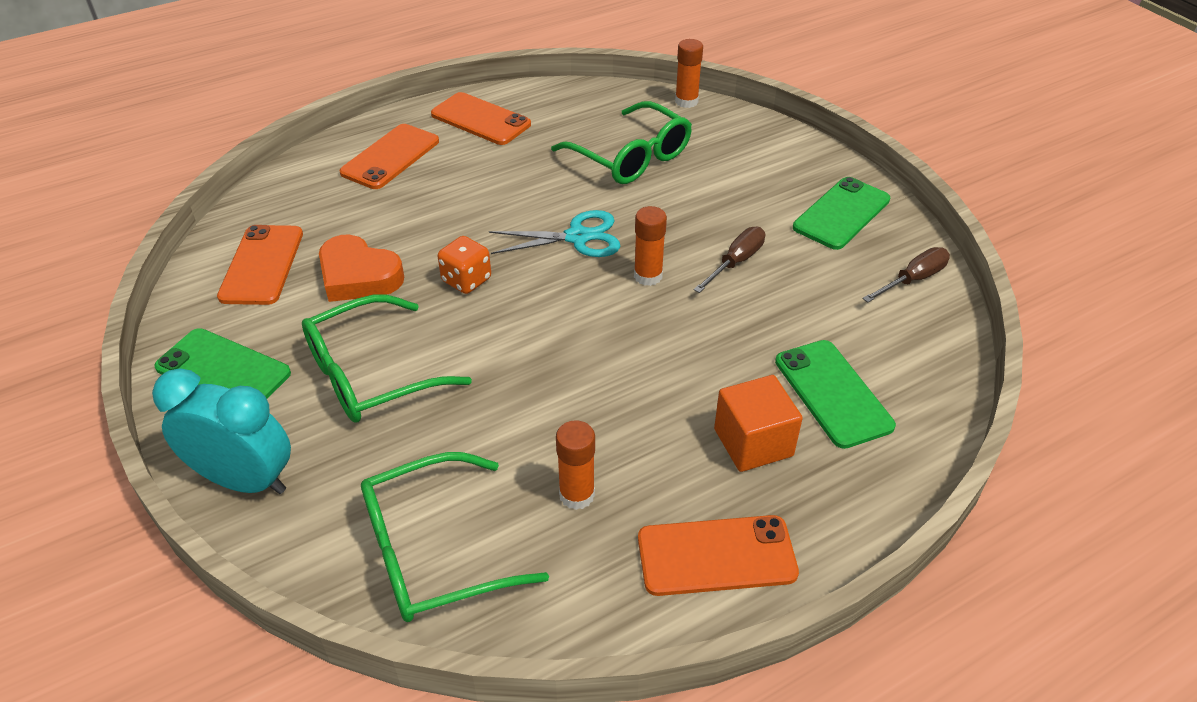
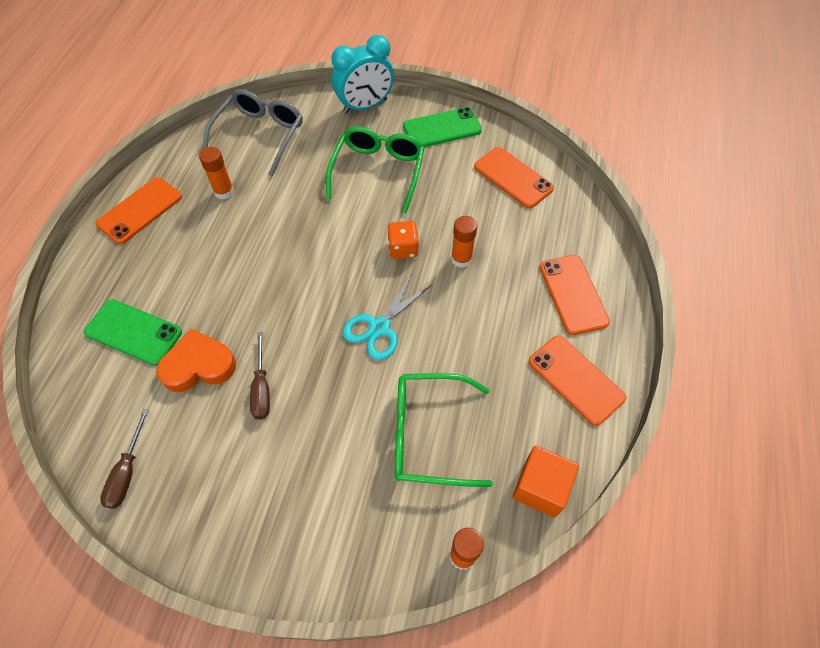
camera: 135 degrees right, 15 degrees up
orange heart [319,235,404,302] -> orange heart moved to [156,329,236,392]
green glasses [361,452,549,622] -> grey glasses [203,89,303,176]
orange phone [431,92,531,145] -> orange phone turned 60 degrees clockwise [529,336,626,426]
orange glue stick [634,206,667,286] -> orange glue stick moved to [451,216,477,268]
orange cube [714,375,803,472] -> orange cube moved to [512,446,579,518]
green phone [793,177,890,250] -> none

